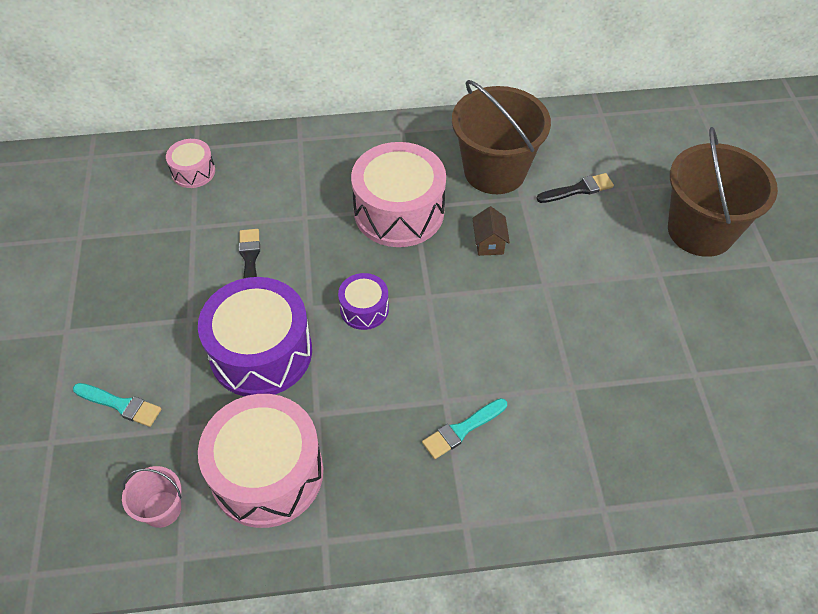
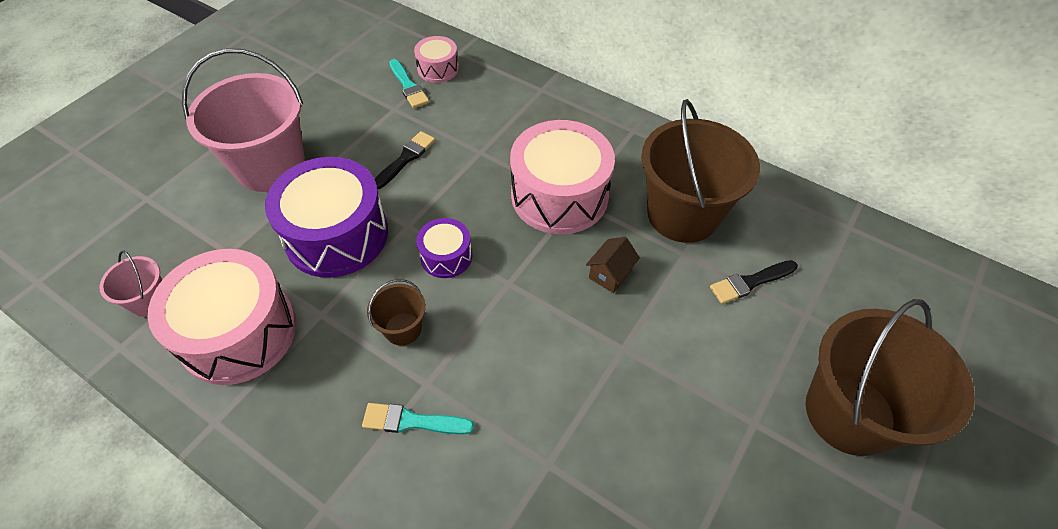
camera: 40 degrees right, 0 degrees up
turquoise brush [73,383,161,427] -> turquoise brush moved to [389,59,429,108]
black brush [537,173,614,203] -> black brush turned 135 degrees clockwise [710,260,798,304]
none -> pink bucket [182,49,305,192]
none -> brown bucket [367,279,426,346]

